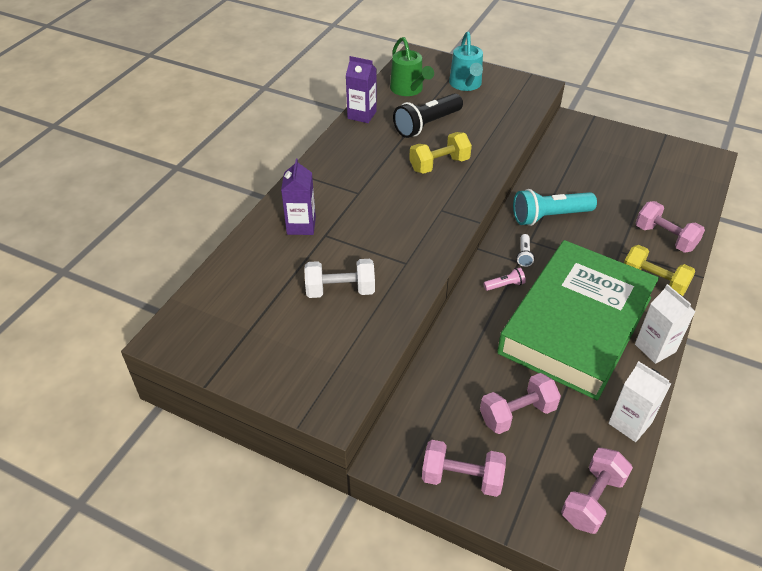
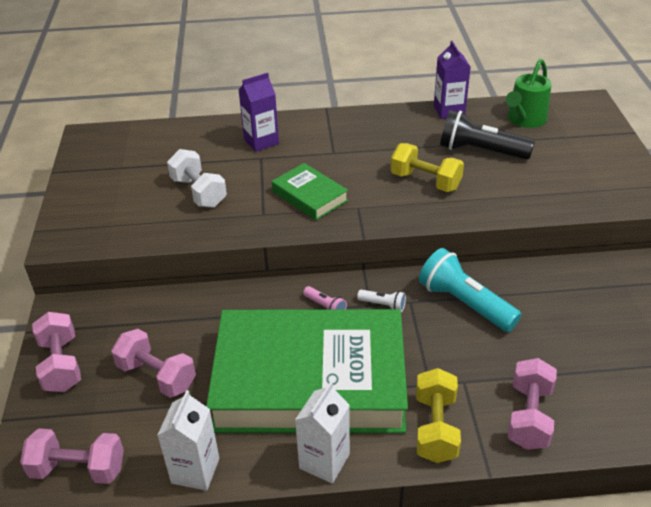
camera: 60 degrees right, 5 degrees down
turquoise watering can [449,32,483,91] -> none
white flashlight [517,234,534,267] -> white flashlight turned 135 degrees counterclockwise [357,290,406,312]
none -> green book [272,163,348,220]

